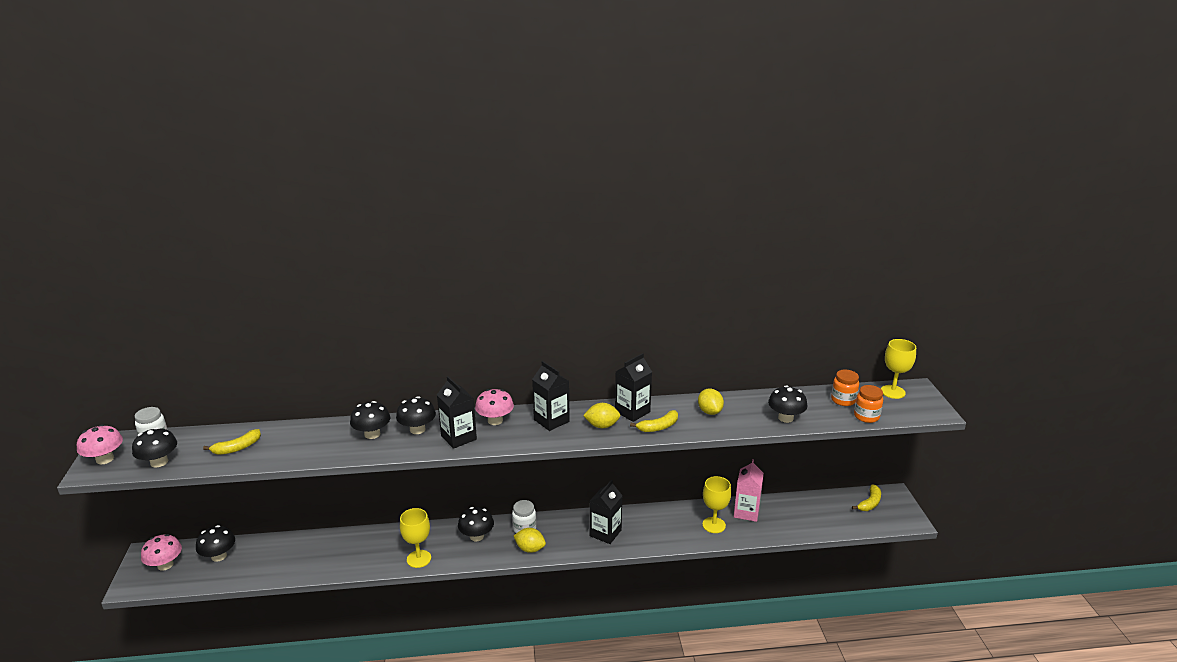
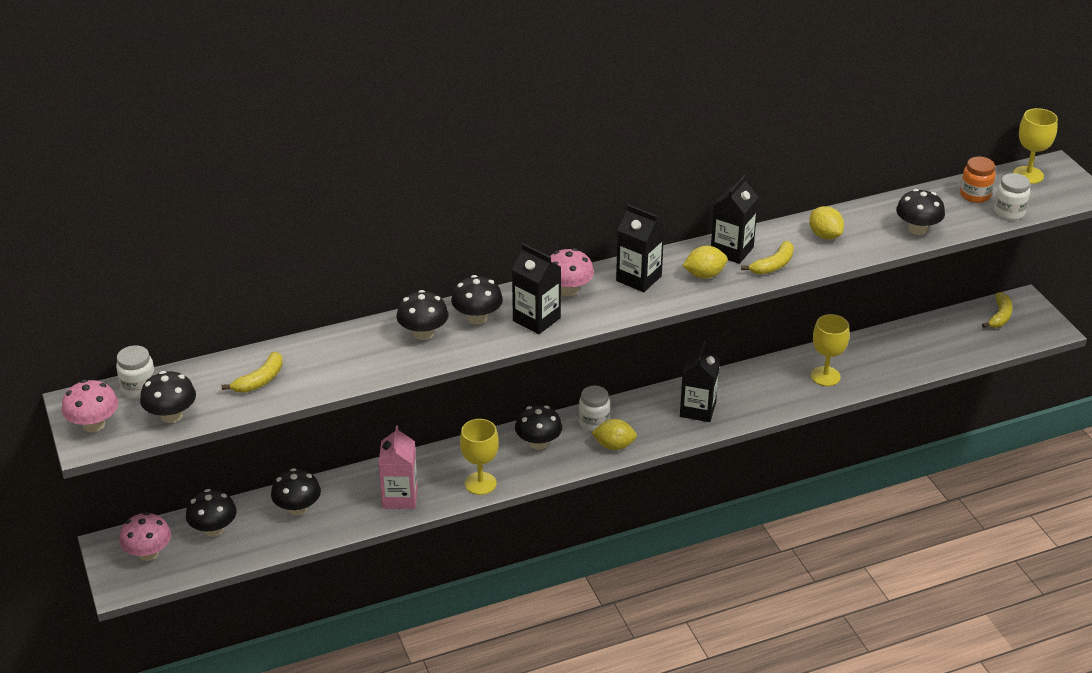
camera: 15 degrees left, 10 degrees up
pink carton [734,459,764,522] -> pink carton moved to [378,426,418,509]
orange jar [854,385,883,423] -> white jar [994,173,1030,220]
none -> black mushroom [271,468,321,516]

